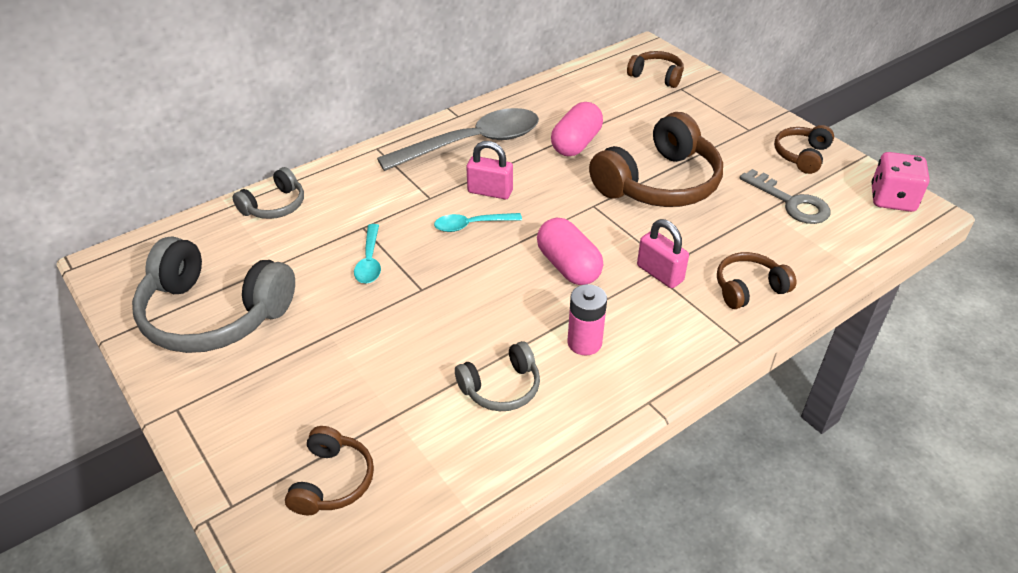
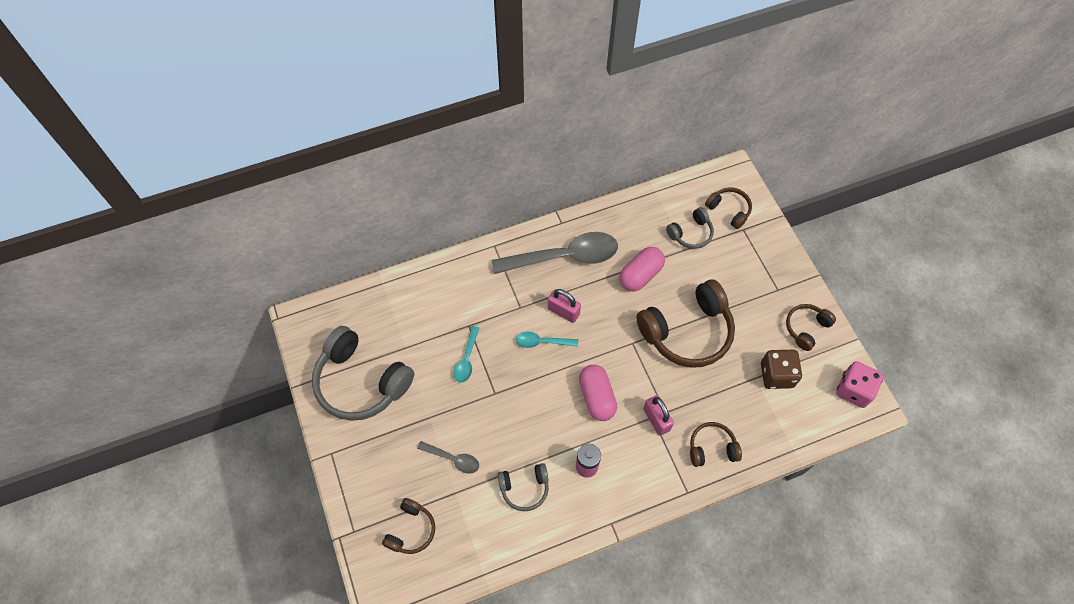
camera: 15 degrees right, 20 degrees up
grey headphones [233,167,304,219] -> grey headphones moved to [666,207,714,249]
grey key [740,169,830,224] -> brown dice [761,350,802,389]
none -> grey spoon [417,441,479,474]

